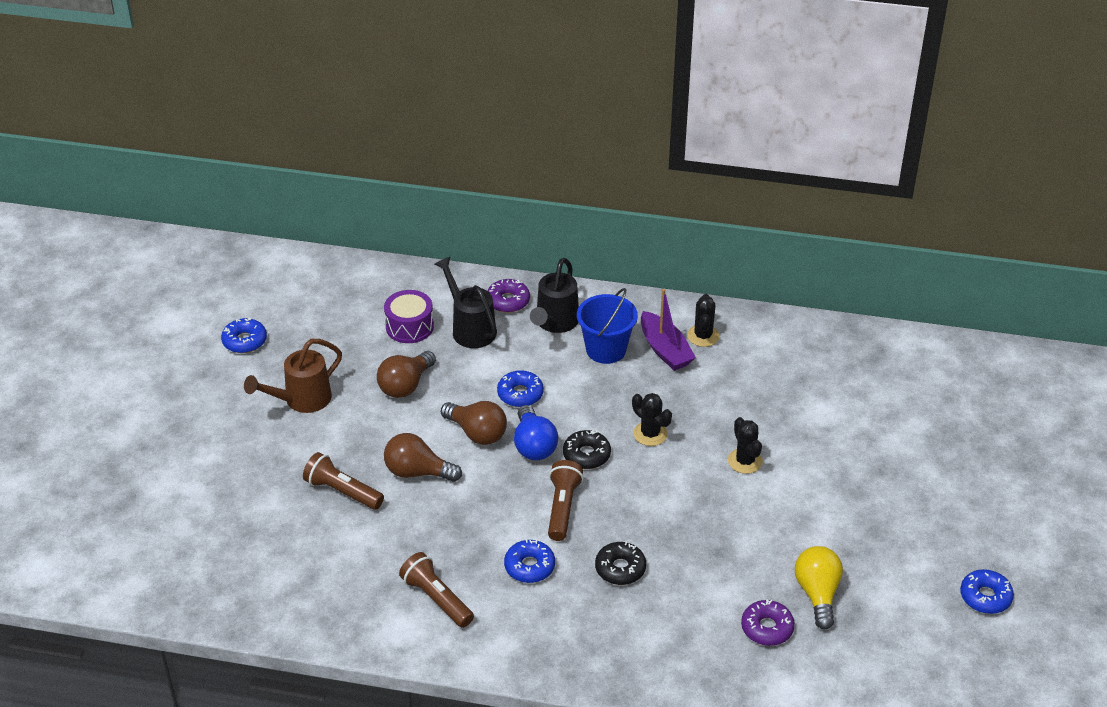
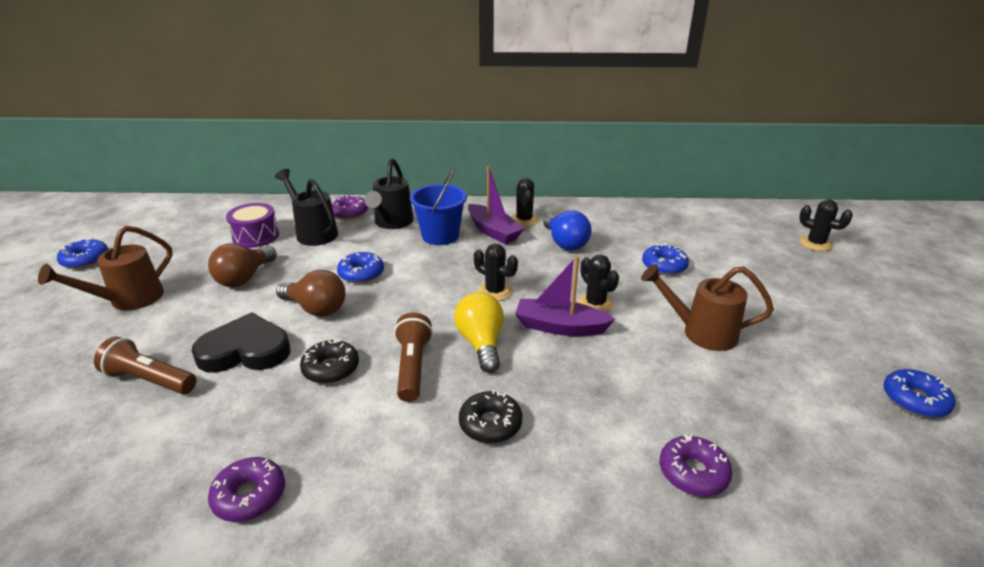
camera: 10 degrees left, 10 degrees down
brown light bulb [384,433,462,482] -> black heart [191,312,290,373]
brown flashlight [399,552,474,628] -> purple donut [208,457,285,522]
blue donut [504,539,555,583] -> blue donut moved to [642,244,689,275]
blue light bulb [514,405,558,460] -> blue light bulb moved to [543,210,592,250]
black donut [563,430,611,469] -> black donut moved to [300,339,359,384]
yellow light bulb [795,546,843,629] -> yellow light bulb moved to [454,292,504,373]
none -> purple boat [515,255,615,336]
none -> brown watering can [641,264,774,351]
none -> black cactus [799,199,853,251]

